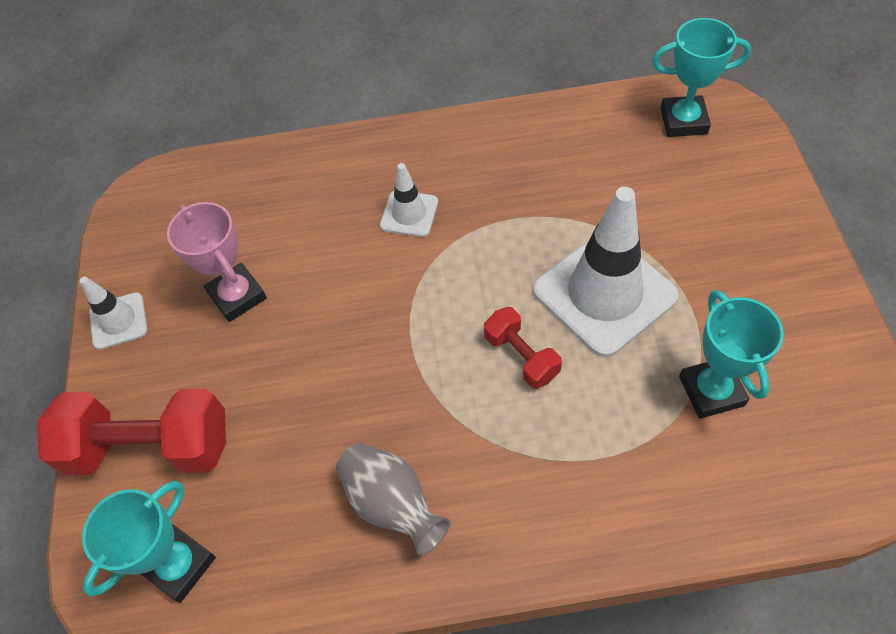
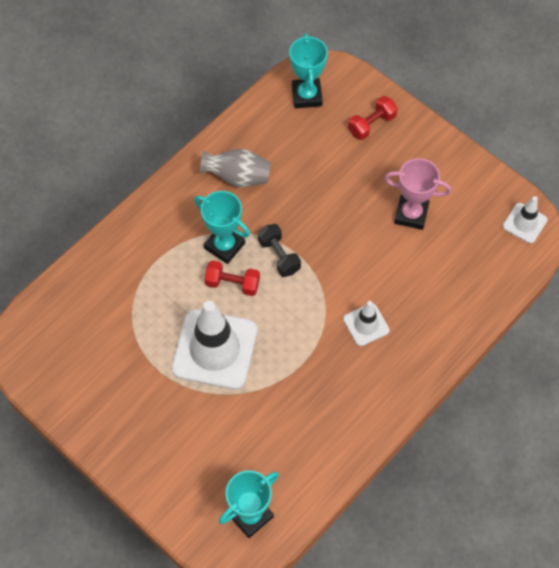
camera: 135 degrees right, 5 degrees up
red dumbbell [37,389,226,476] -> red dumbbell [348,96,398,140], size x0.53
white traffic cone [80,277,147,350] -> white traffic cone moved to [503,196,547,243]
turquoise trophy [679,290,784,419] -> turquoise trophy moved to [194,191,250,264]
none -> black dumbbell [258,224,301,277]

